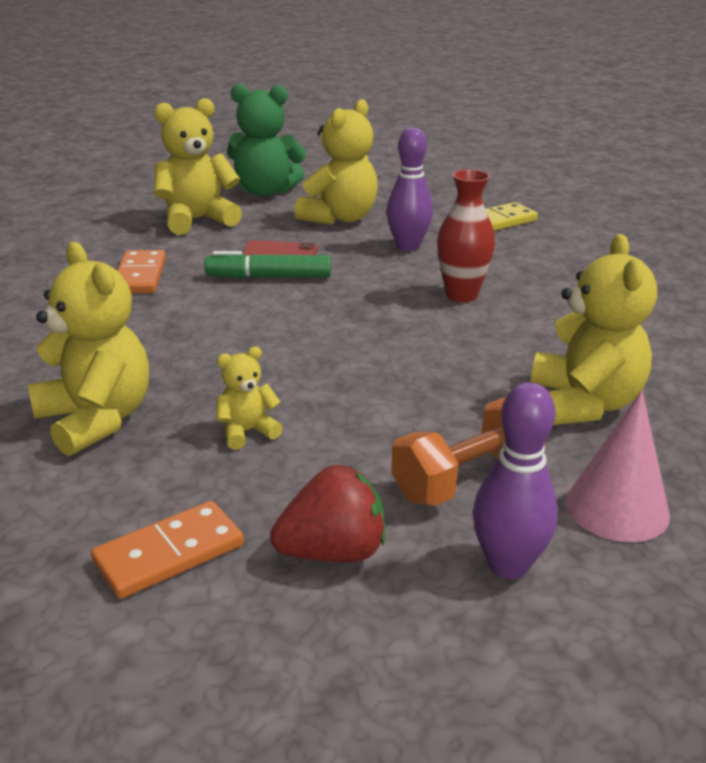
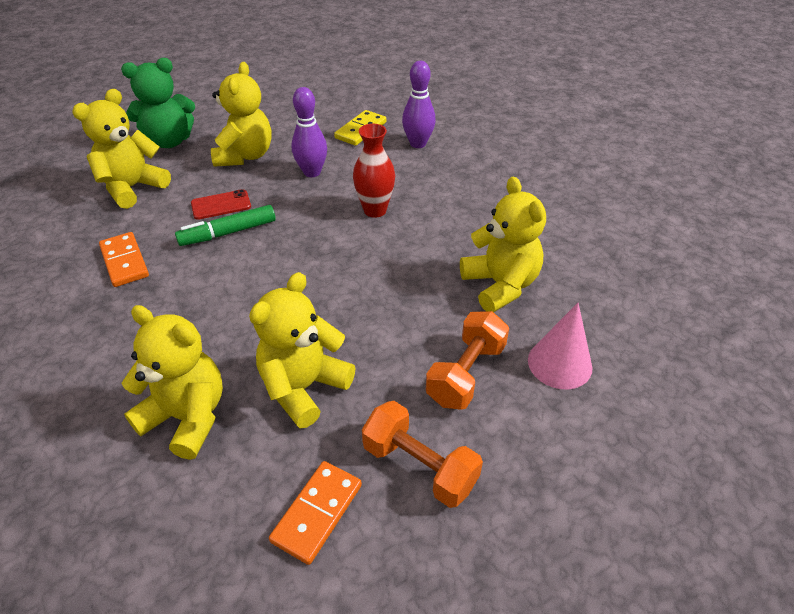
camera: 25 degrees left, 15 degrees up
yellow teddy bear [216,347,283,450] -> yellow teddy bear [249,272,355,428], size x2.00
red strawberry [270,465,385,562] -> orange dumbbell [362,401,483,508]
purple bowling pin [473,382,558,579] -> purple bowling pin moved to [402,61,436,148]

